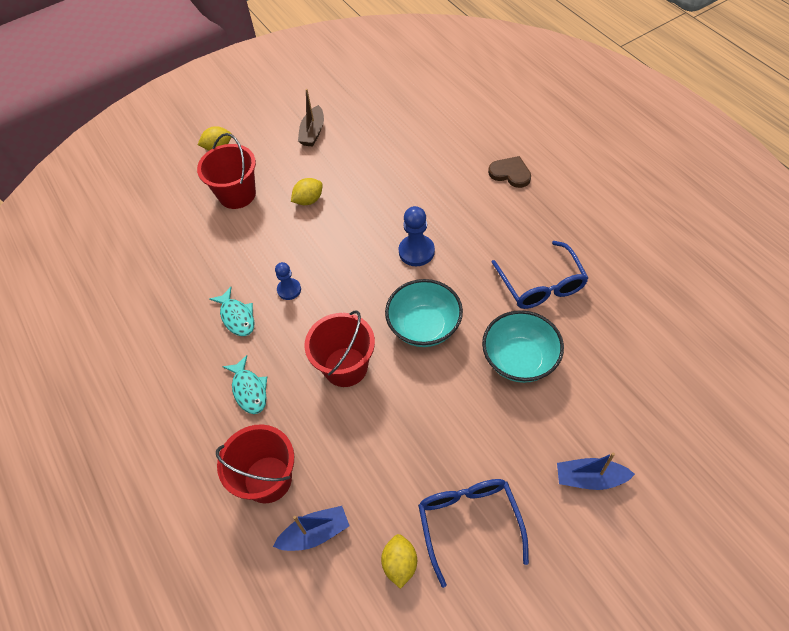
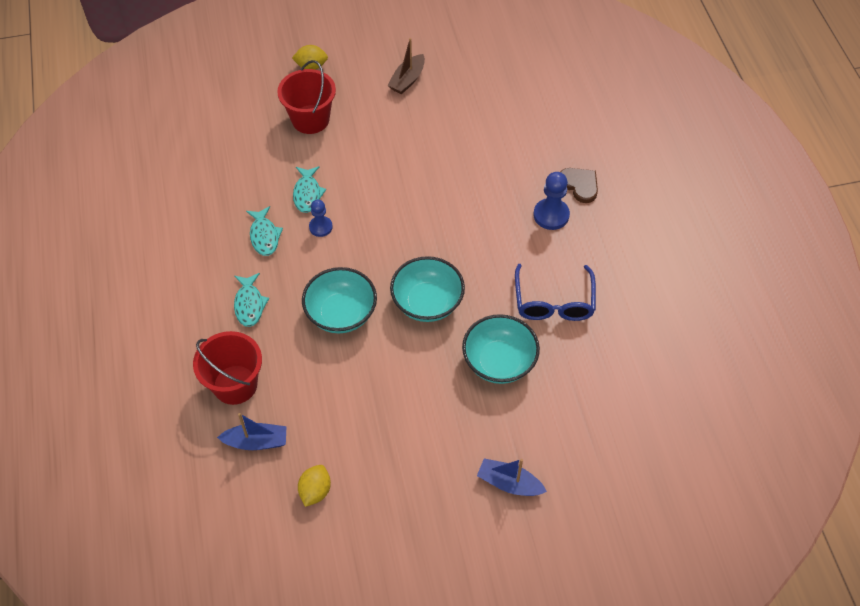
camera: 15 degrees right, 0 degrees up
yellow lemon [291,178,323,205] -> none
red bucket [304,311,375,387] -> turquoise bowl [302,267,377,333]
blue pawn [399,206,435,266] -> blue pawn moved to [534,172,570,230]
blue glasses [418,479,529,588] -> none
none -> turquoise fish [293,166,326,213]

